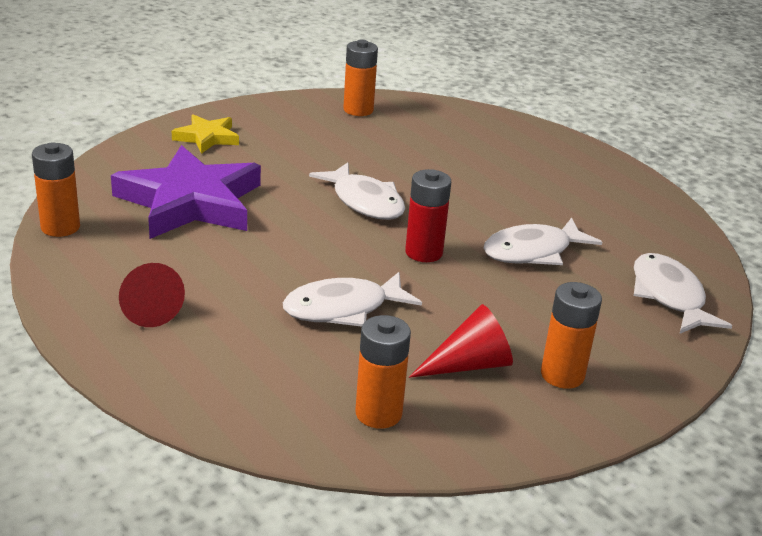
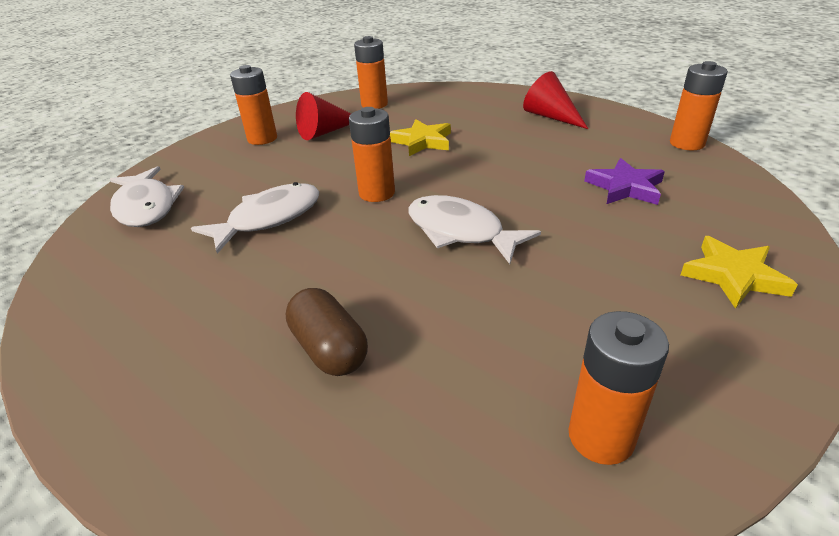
camera: 170 degrees right, 5 degrees up
purple star [111,145,261,239] -> purple star [584,158,665,205], size x0.50
white fish [283,272,422,327] -> yellow star [390,119,451,156]
red battery [405,169,451,262] -> orange battery [349,107,395,202]
none -> brown capsule [286,288,368,376]

